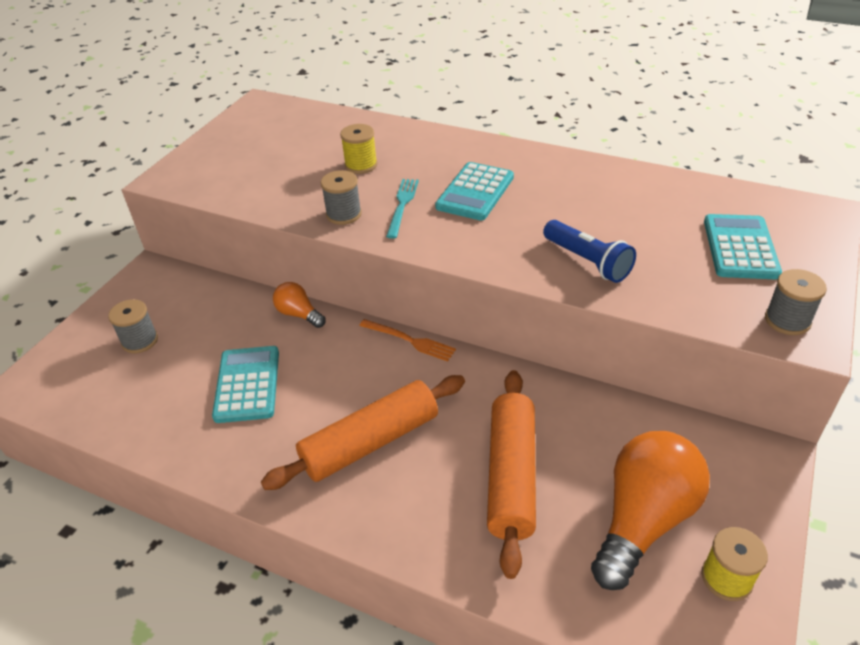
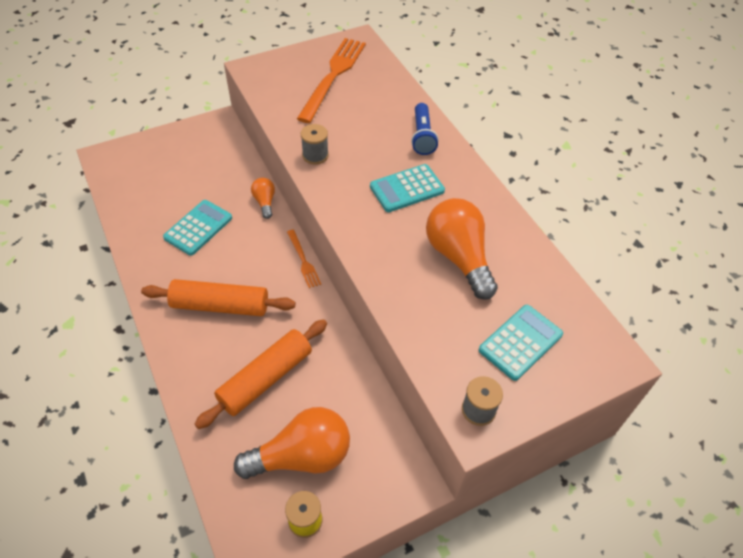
camera: 35 degrees right, 10 degrees up
grey spool [108,299,158,353] -> none
yellow spool [340,124,377,174] -> none
turquoise fork [386,179,419,239] -> none
blue flashlight [543,220,636,283] -> blue flashlight moved to [411,103,439,155]
none -> orange fork [297,38,366,123]
none -> orange light bulb [426,198,498,300]

